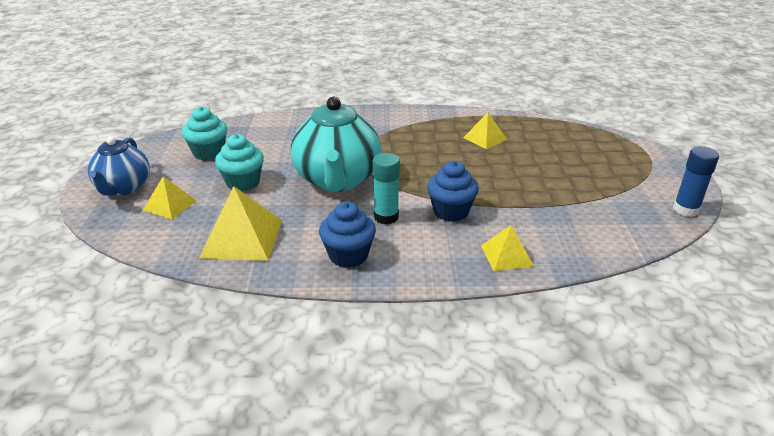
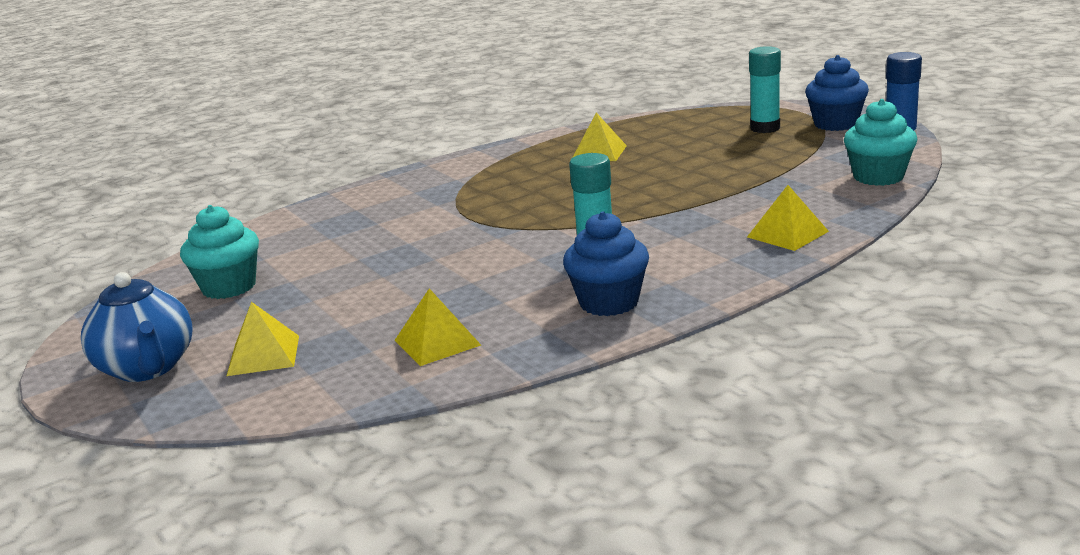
camera: 30 degrees left, 10 degrees down
yellow pyramid [199,186,282,261] -> yellow pyramid [395,288,481,366], size x0.59
turquoise cupcake [215,134,264,191] -> turquoise cupcake moved to [844,99,917,186]
turquoise teapot [291,97,381,192] -> none
blue cupcake [427,161,479,222] -> blue cupcake moved to [805,55,869,131]
none -> turquoise glue stick [749,46,781,133]

